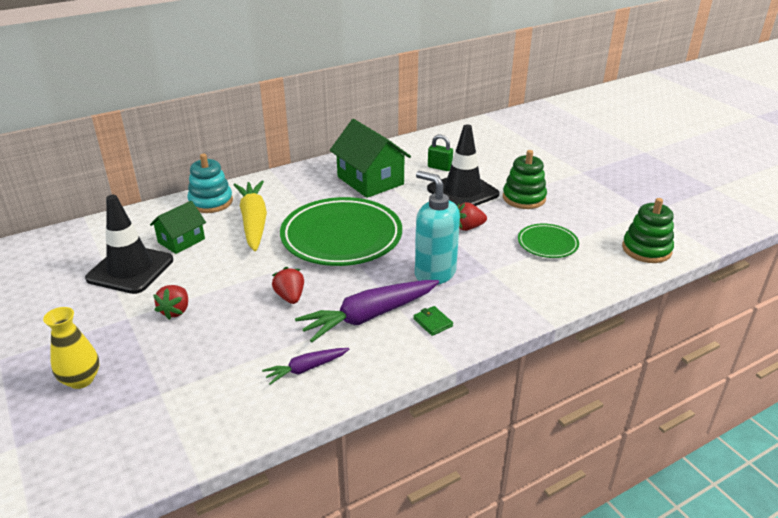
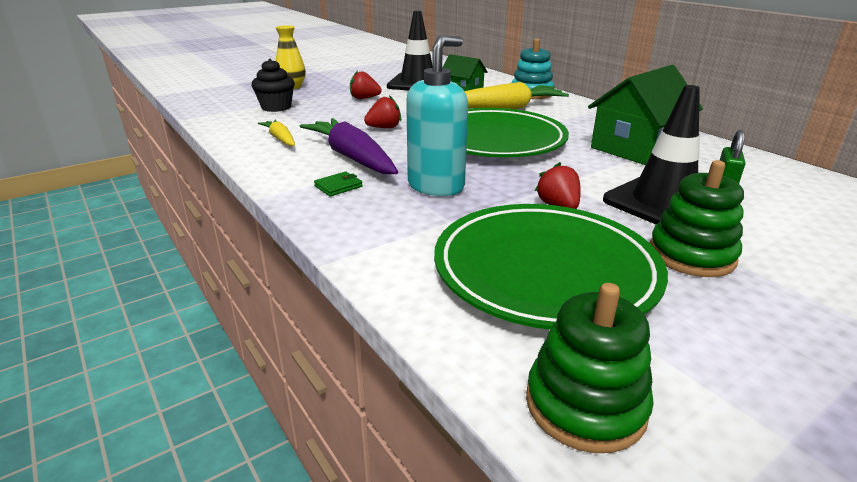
camera: 85 degrees right, 5 degrees down
purple carrot [262,348,349,385] -> yellow carrot [258,120,295,146]
green plate [518,224,579,258] -> green plate [434,204,668,330], size x2.04
none -> black cupcake [252,59,295,112]

